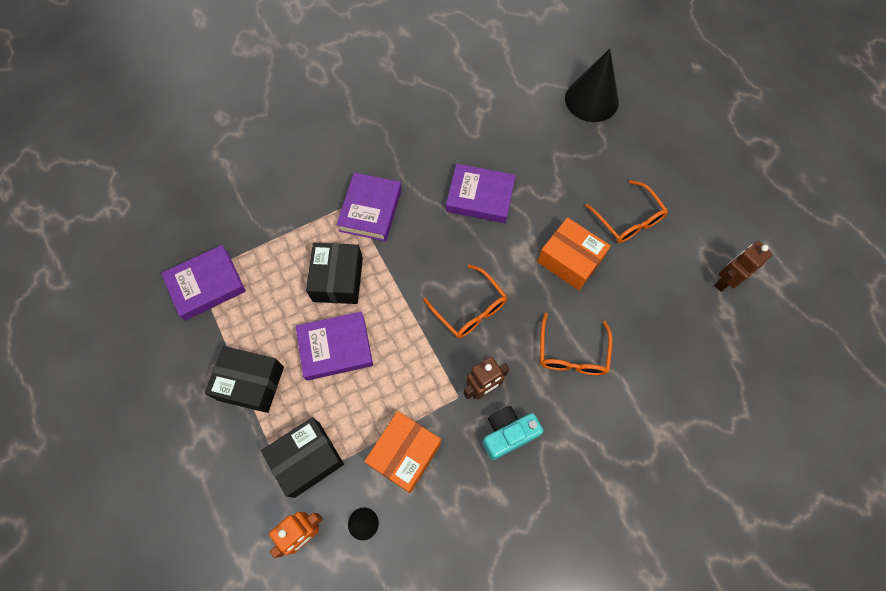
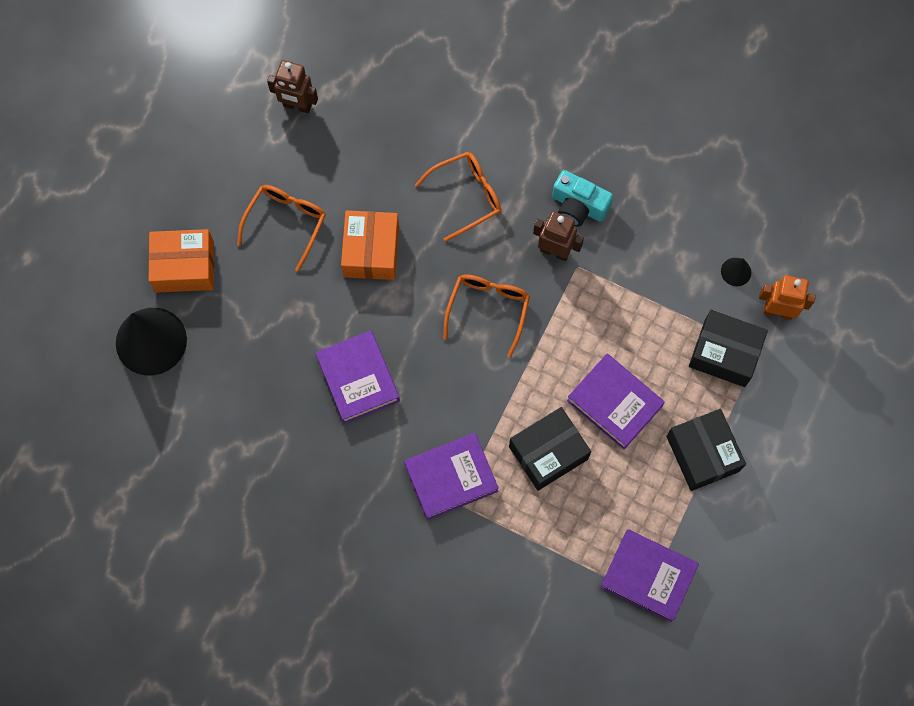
camera: 125 degrees left, 5 degrees up
orange box [364,411,441,493] -> orange box moved to [148,229,214,293]

